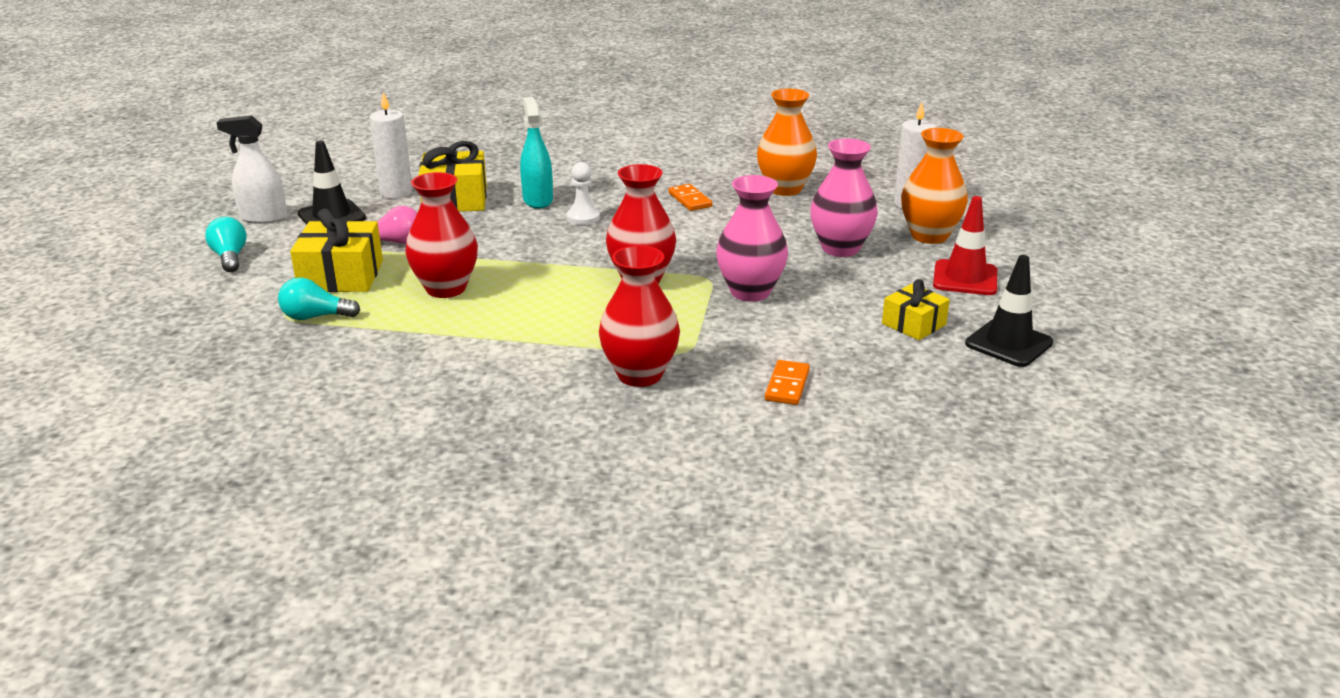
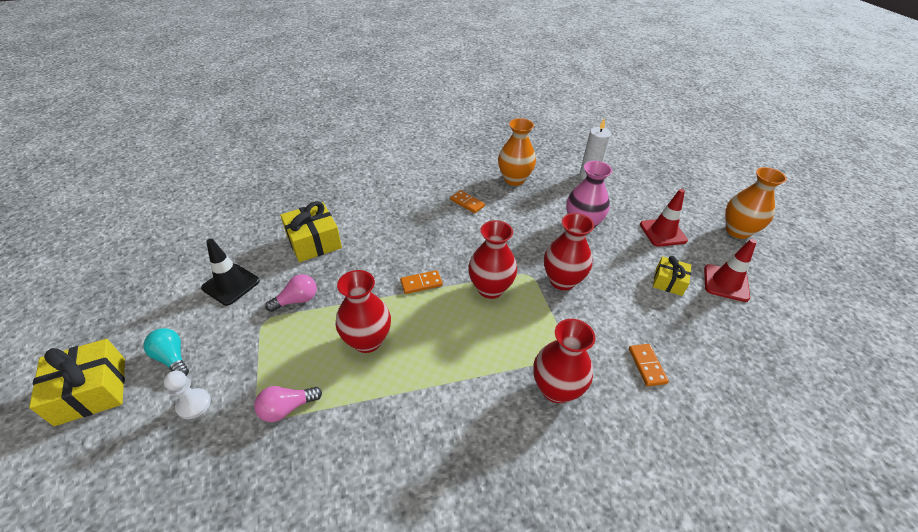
camera: 25 degrees left, 15 degrees up
white spray bottle [216,115,287,224] -> none
turquoise light bulb [278,277,360,320] -> pink light bulb [254,386,322,422]
yellow gift [290,208,383,292] -> yellow gift moved to [29,339,125,426]
white candle [370,92,413,198] -> none
turquoise spray bottle [520,97,553,209] -> none
white pawn [566,162,600,225] -> white pawn moved to [164,371,211,419]
pink vase [716,175,788,302] -> red vase [544,213,594,291]
orange vase [901,128,968,244] -> orange vase moved to [725,167,787,239]
black traffic cone [965,255,1053,367] -> red traffic cone [704,239,757,302]
none -> orange domino [400,270,443,294]

